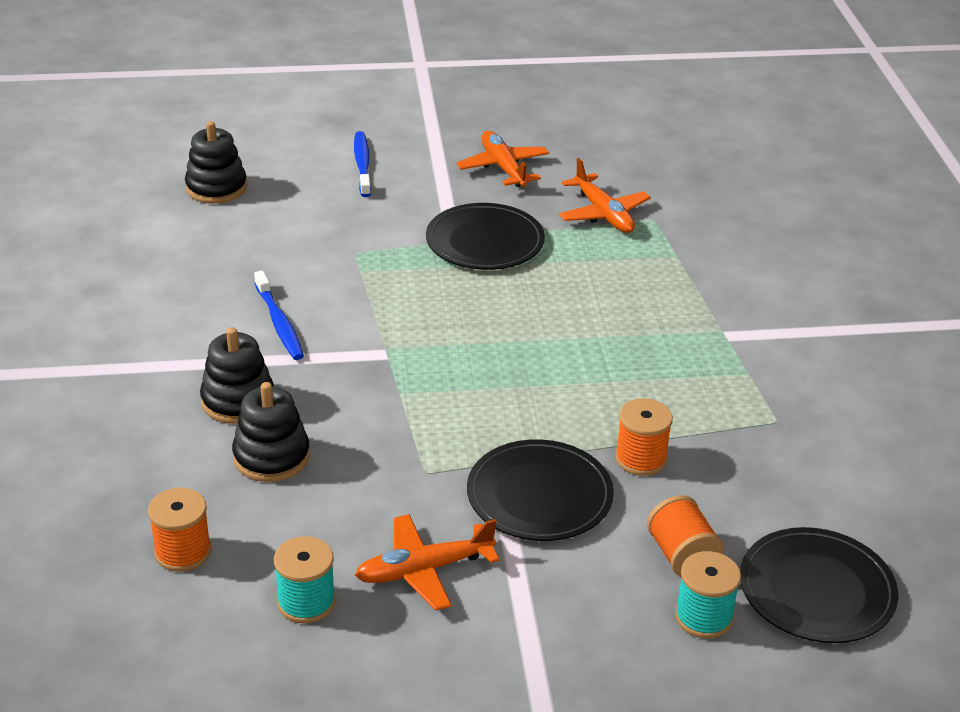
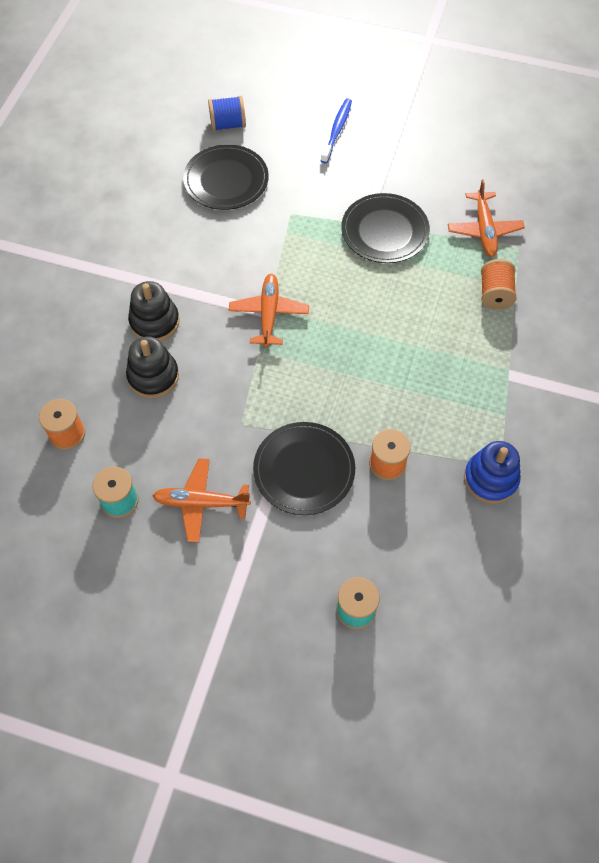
camera: 25 degrees right, 25 degrees up
black stacking toy [185,121,247,204] -> blue spool [208,96,246,131]
blue toothbrush [254,271,304,360] -> none
orange plane [457,131,549,187] -> orange plane moved to [229,274,309,348]
orange spool [647,495,724,577] -> orange spool moved to [481,259,517,310]
black plate [740,527,898,643] -> black plate moved to [183,144,269,210]
none -> blue stacking toy [464,441,521,504]

